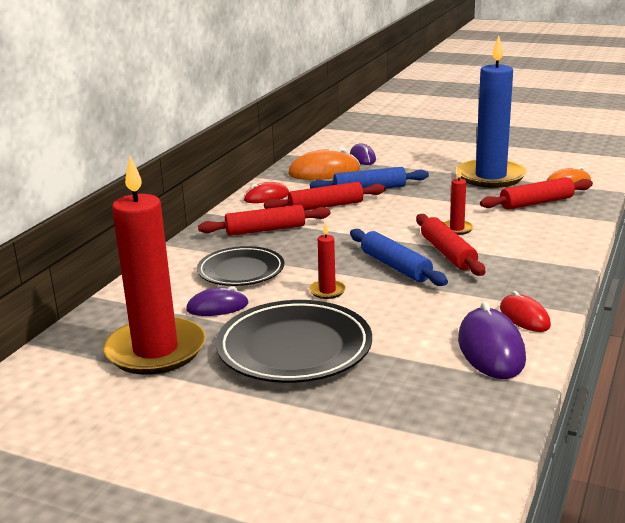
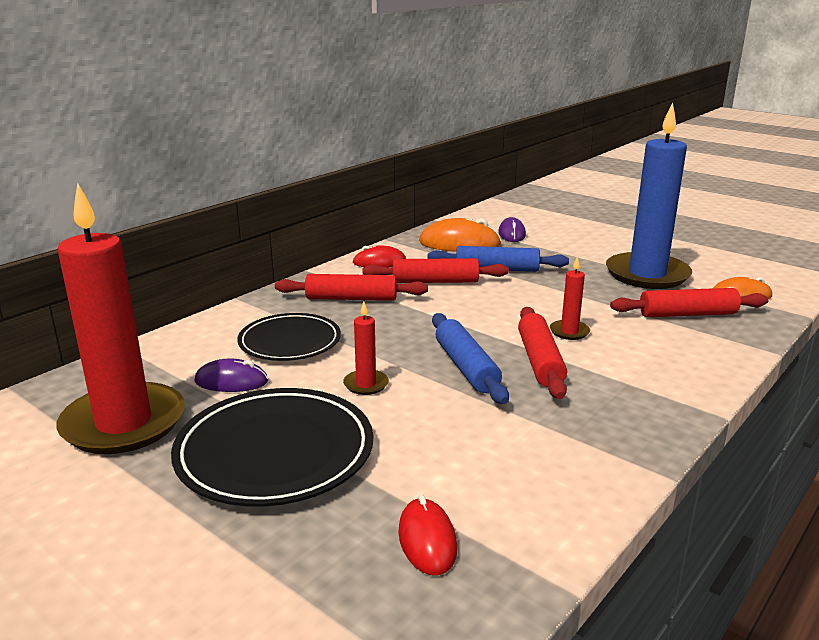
camera: 15 degrees right, 0 degrees up
purple mouse [458,301,526,379] -> none
red mouse [500,291,551,332] -> red mouse moved to [398,495,457,576]

